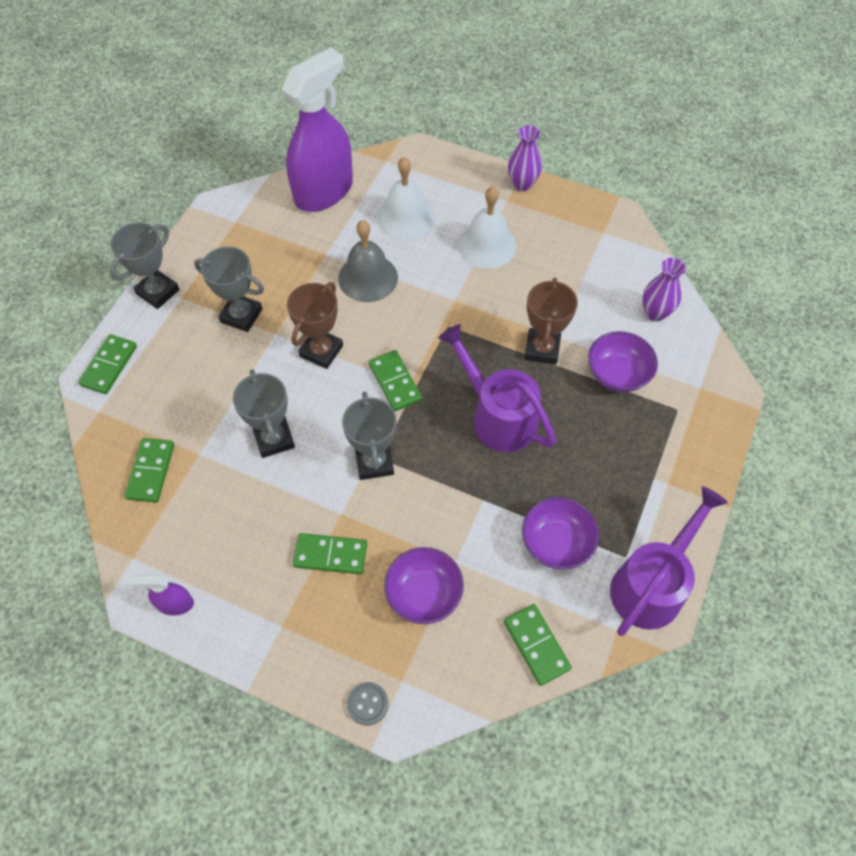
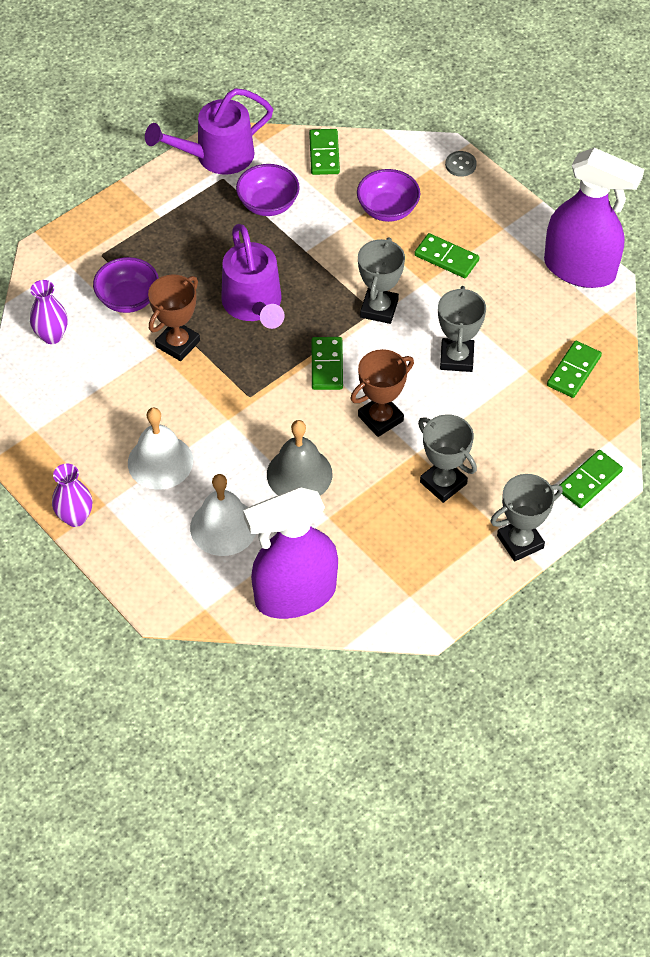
camera: 155 degrees left, 5 degrees down
purple spray bottle [131,574,194,616] -> purple spray bottle [544,148,644,288], size x2.40

